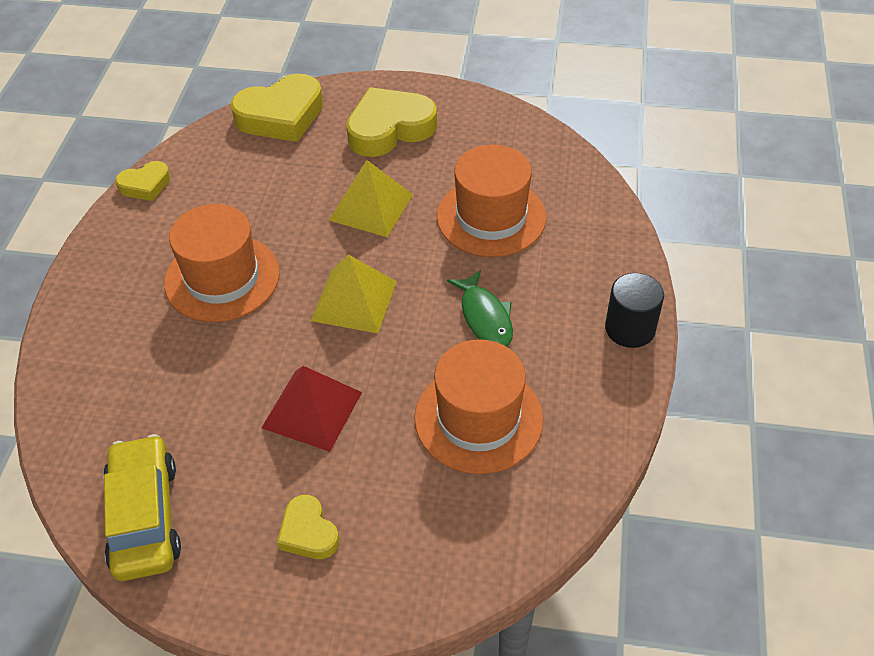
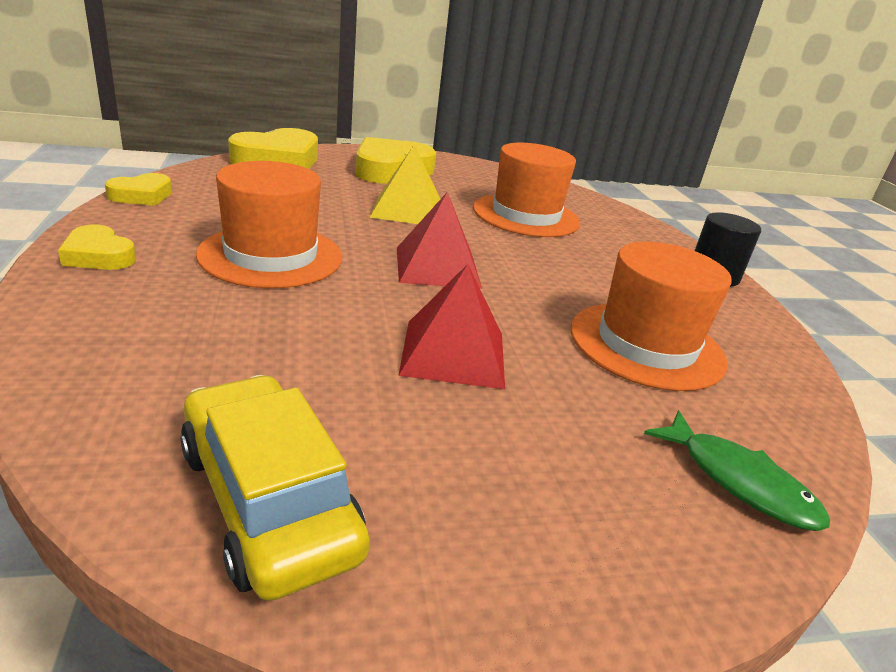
camera: 25 degrees left, 20 degrees down
yellow heart [277,495,339,559] -> yellow heart moved to [58,225,136,270]
yellow pyramid [311,254,397,333] -> red pyramid [397,192,482,289]
green fish [447,270,513,347] -> green fish moved to [644,410,830,531]

